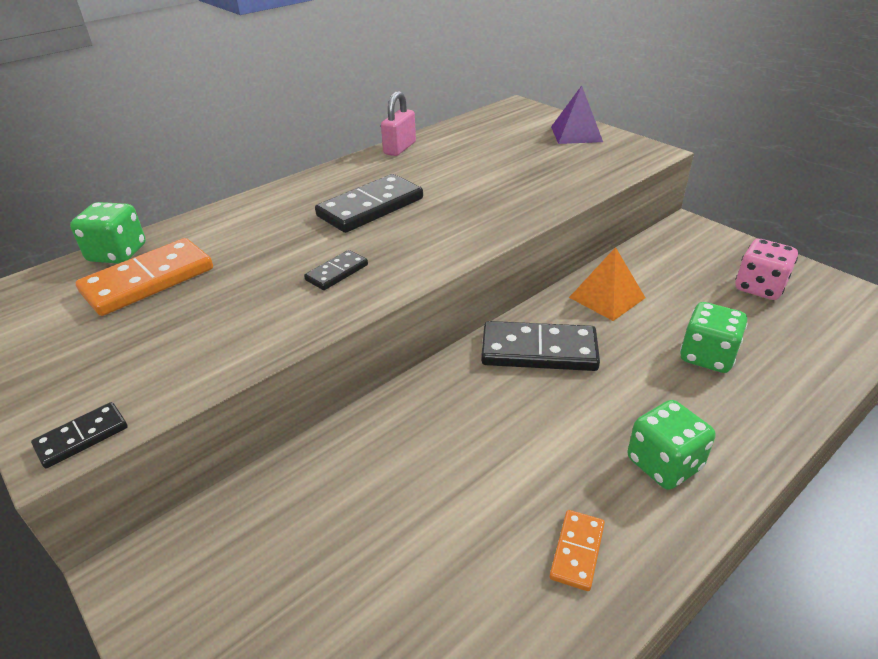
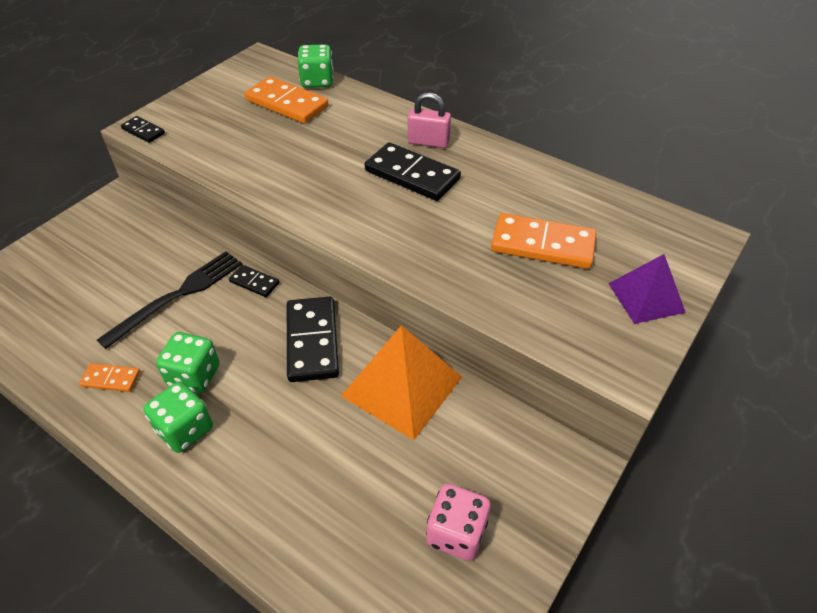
camera: 75 degrees right, 10 degrees up
black domino [304,250,368,290] -> black domino moved to [229,265,279,297]
pink padlock [381,91,416,156] -> pink padlock moved to [408,92,451,148]
orange pyramid [569,247,645,321] -> orange pyramid [341,325,462,440], size x1.62
green dice [680,302,748,373] -> green dice moved to [156,332,220,393]
none -> black fork [97,251,242,349]
none -> orange domino [491,213,596,269]

